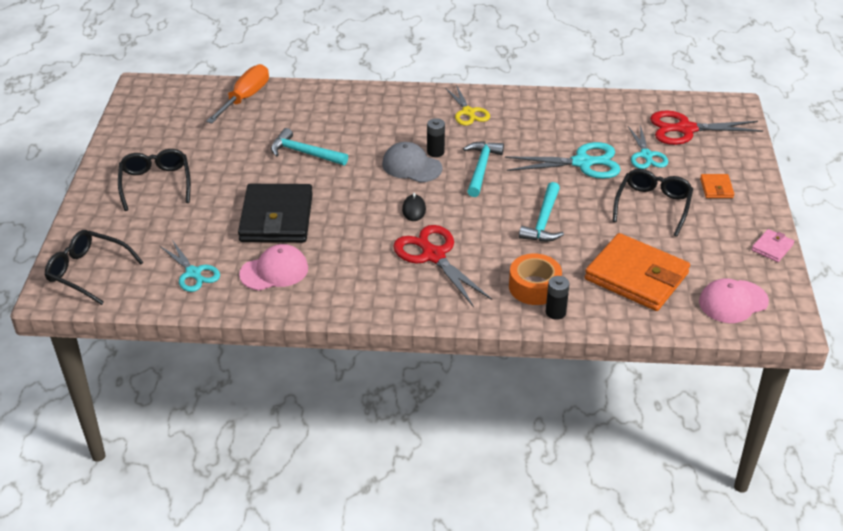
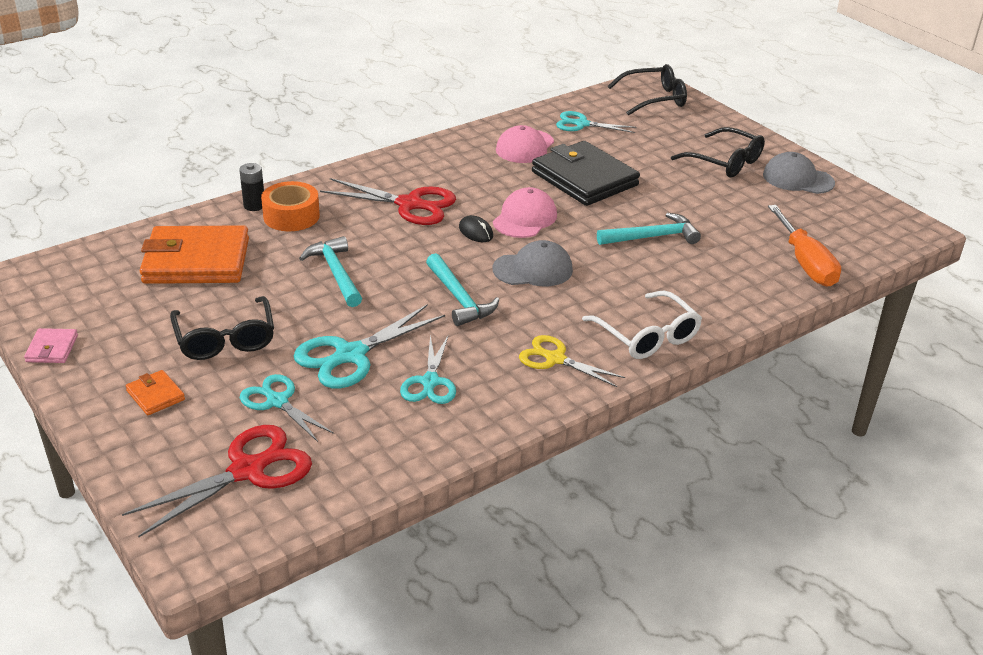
camera: 140 degrees right, 5 degrees down
black battery [427,118,445,157] -> none
pink cap [699,278,769,323] -> pink cap moved to [493,187,557,238]
none -> turquoise scissors [400,335,456,404]
none -> white glasses [582,291,702,359]
none -> grey cap [763,152,835,194]

